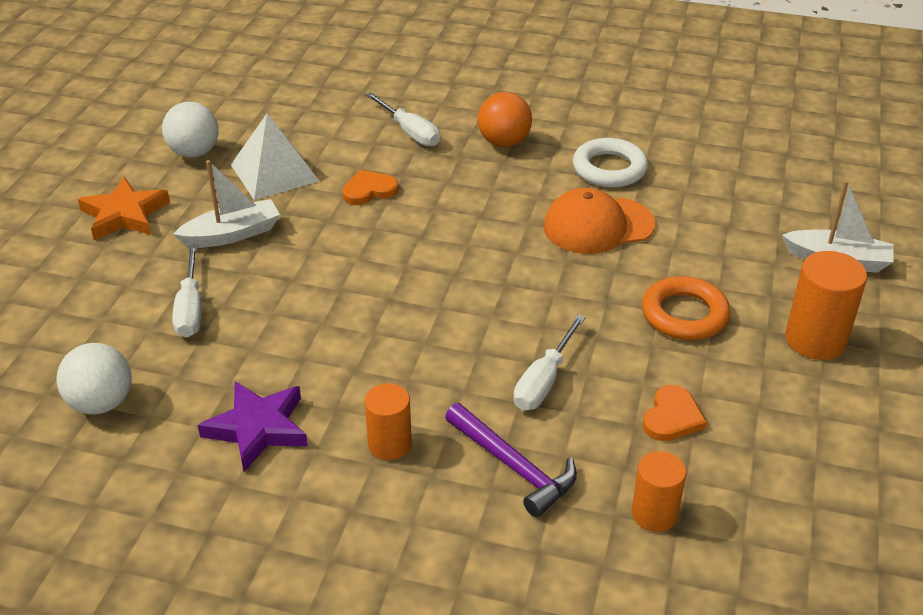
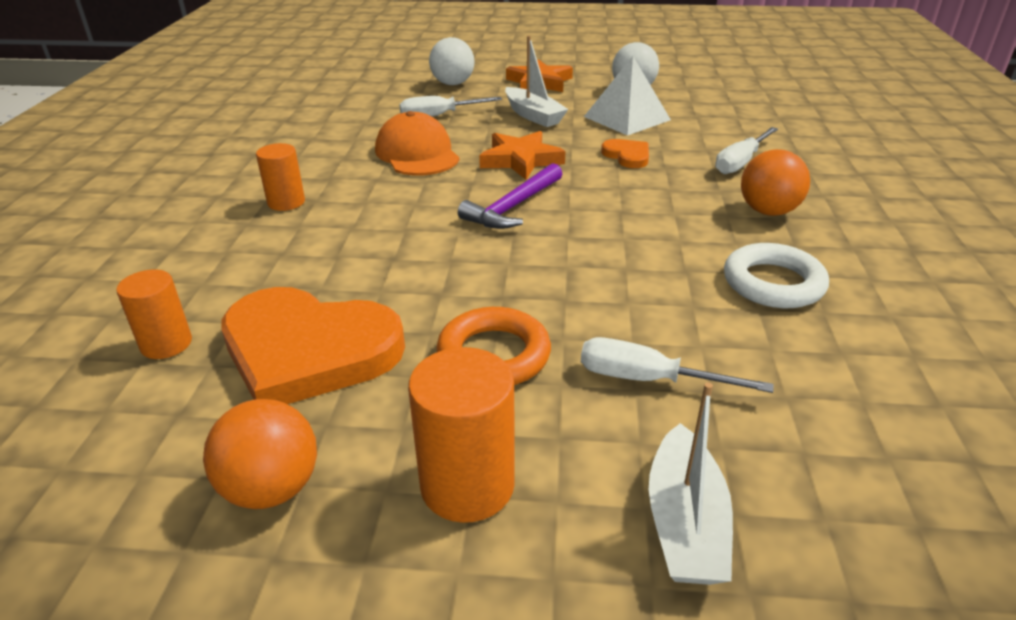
camera: 80 degrees right, 5 degrees down
white ball [56,343,131,414] -> white ball moved to [429,37,475,85]
purple star [198,381,308,472] -> none
purple hammer [445,403,577,517] -> purple hammer moved to [458,163,562,229]
white screwdriver [513,315,586,411] -> white screwdriver moved to [581,337,774,393]
orange cap [543,188,655,254] -> orange cap moved to [375,111,460,175]
orange heart [643,385,707,441] -> orange heart [222,287,405,404], size x2.23
none -> orange ball [203,399,317,509]
none -> orange star [479,131,566,180]

